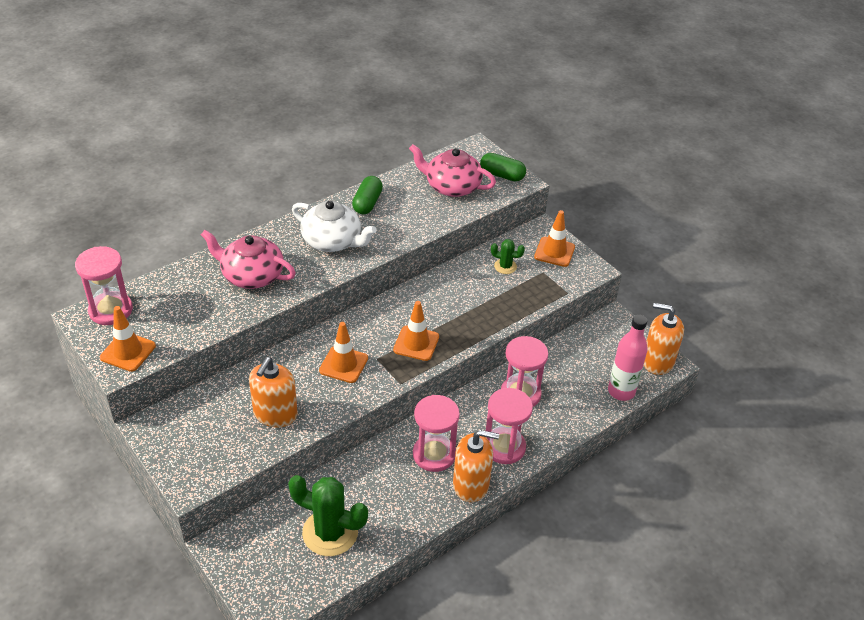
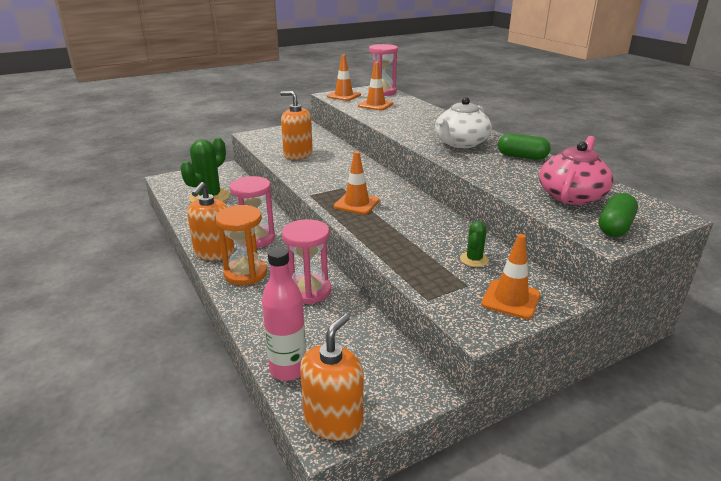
camera: 100 degrees right, 15 degrees down
pink teapot [201,230,296,289] -> none
orange traffic cone [319,322,368,383] -> orange traffic cone moved to [358,62,393,110]
pink hourglass [486,388,533,464] -> orange hourglass [216,205,267,285]

